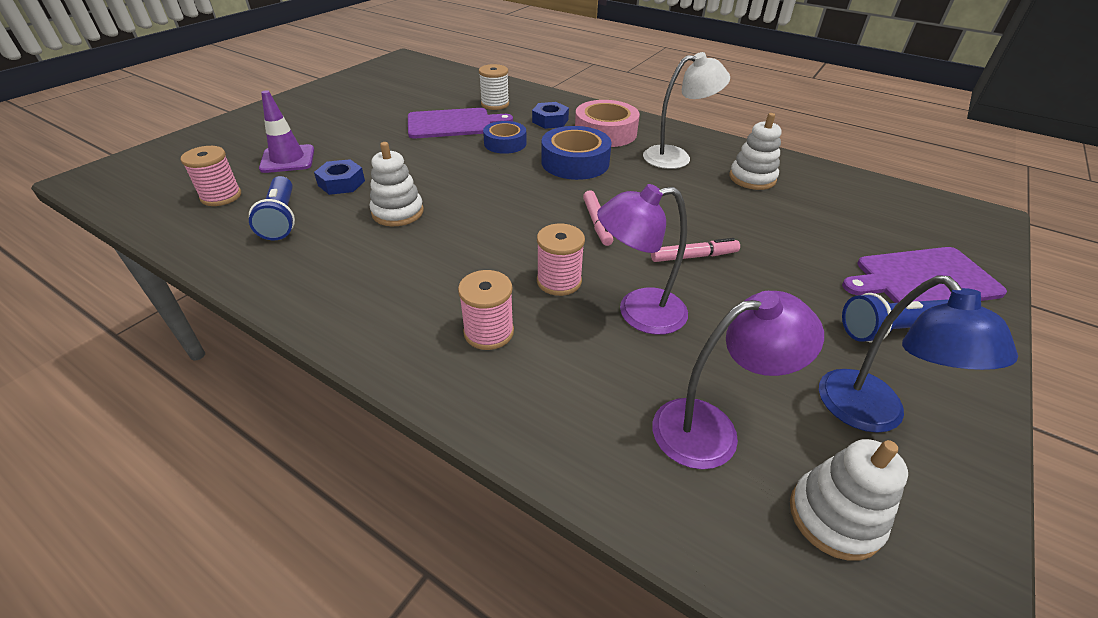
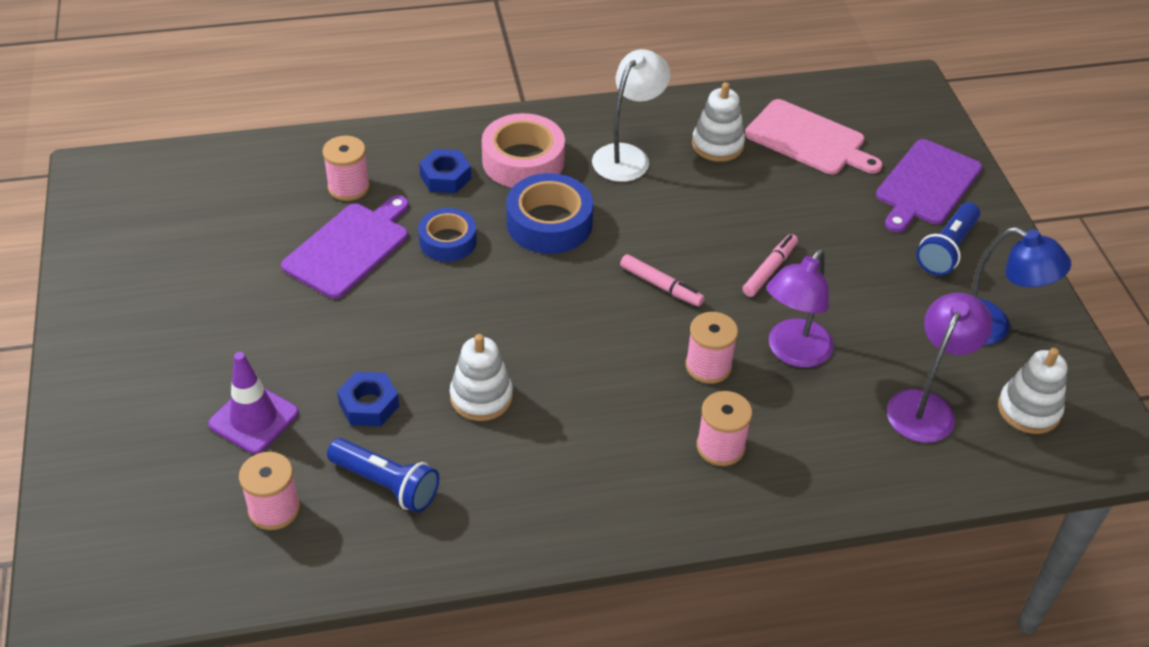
camera: 45 degrees left, 5 degrees up
white spool [479,64,509,110] -> pink spool [322,136,370,201]
none -> pink cutting board [745,99,883,175]

